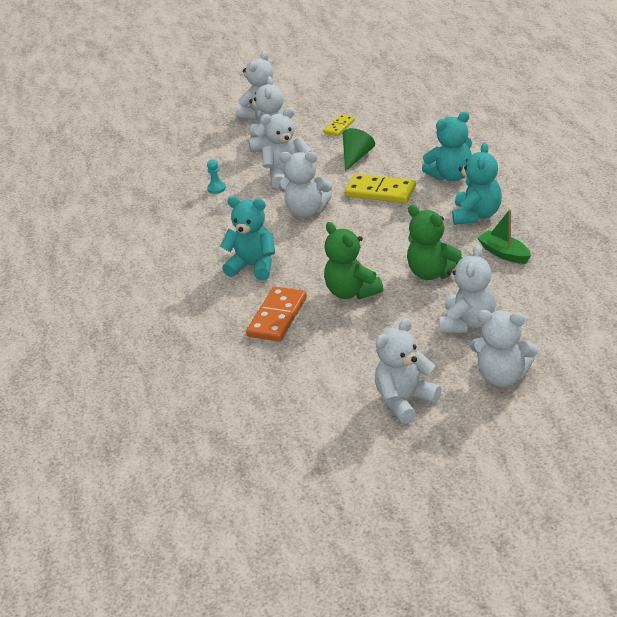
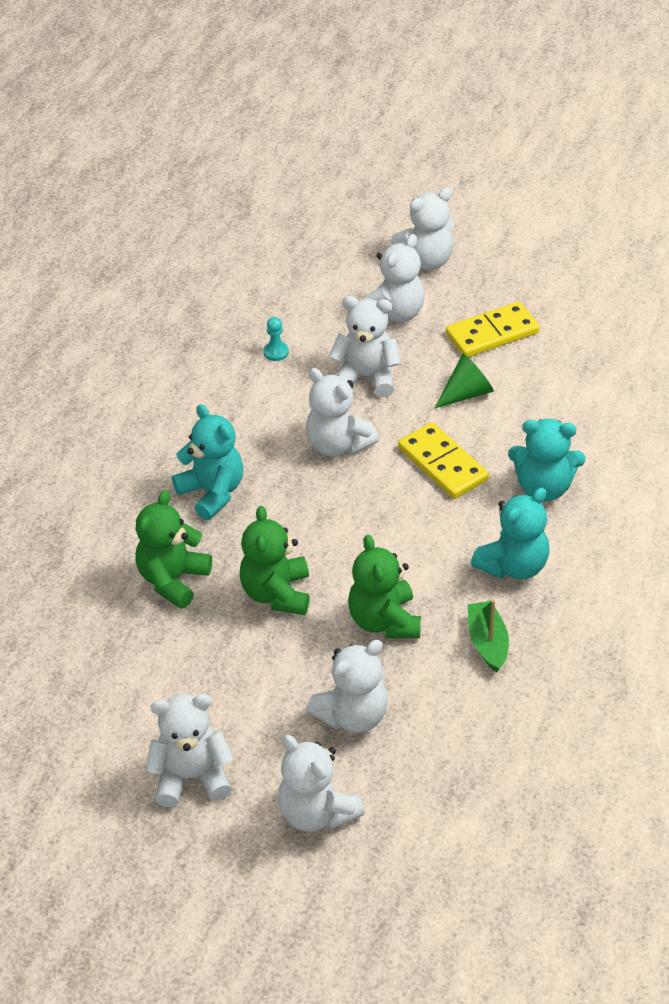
camera: 30 degrees right, 10 degrees up
orange domino [246,287,307,342] -> green teddy bear [135,490,212,609]
yellow domino [323,114,355,136] -> yellow domino [446,302,540,357], size x1.73

